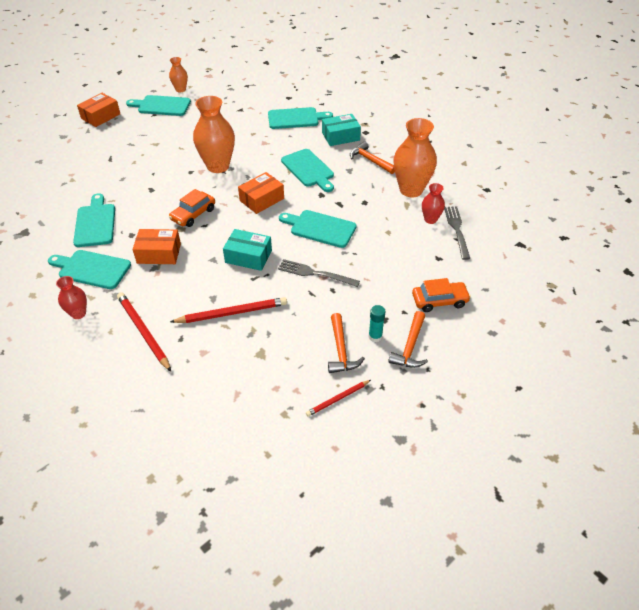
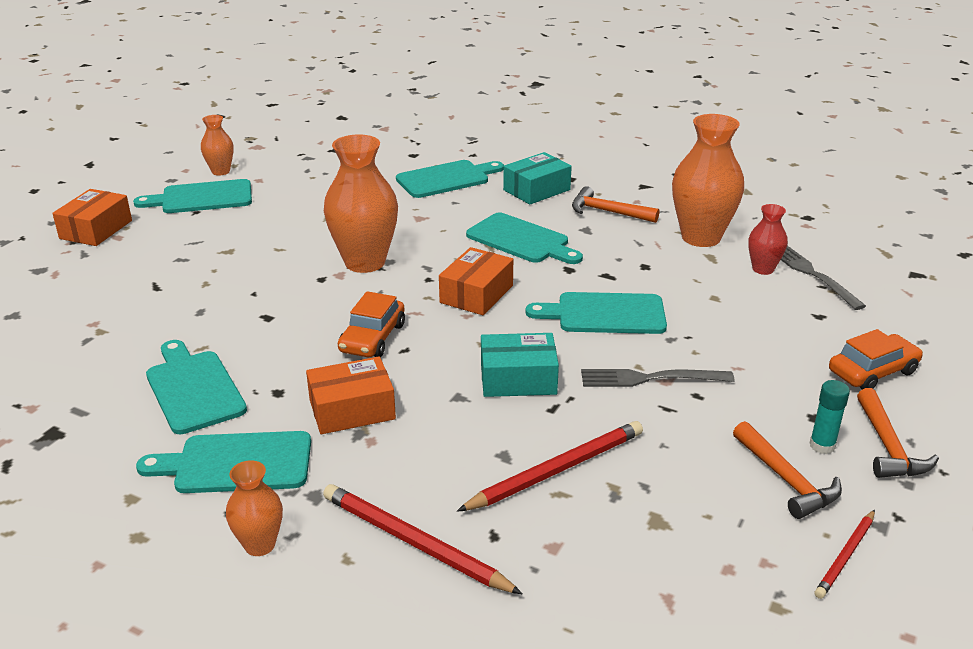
camera: 20 degrees left, 15 degrees down
red vase [56,276,87,319] -> orange vase [226,460,283,556]

